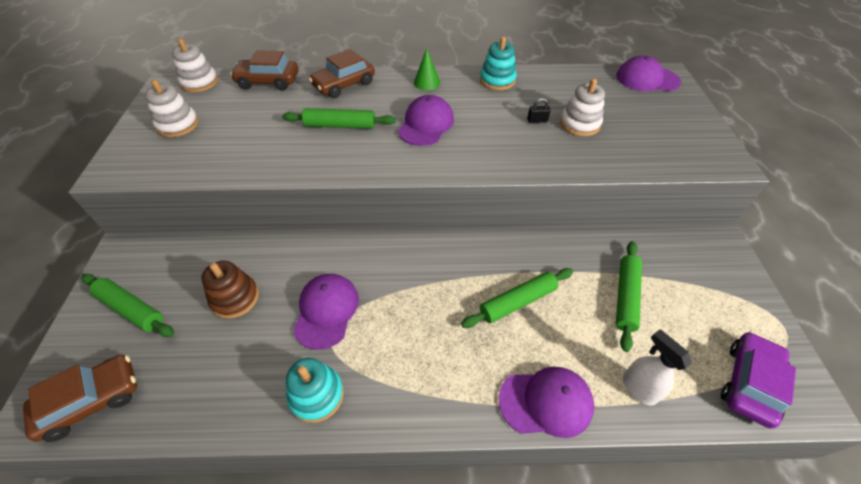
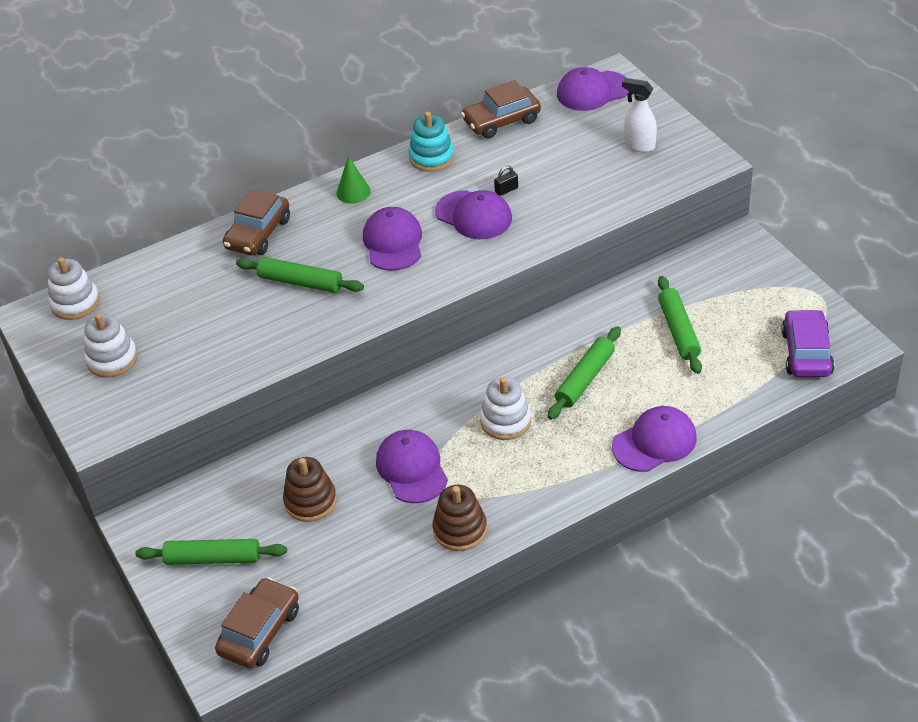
camera: 25 degrees left, 5 degrees down
brown car [230,50,298,91] -> brown car moved to [461,80,541,139]
green rolling pin [282,108,396,129] -> green rolling pin turned 45 degrees clockwise [236,257,364,293]
turquoise stacking toy [286,358,344,423] -> brown stacking toy [432,485,487,551]
white stacking toy [560,79,605,136] -> white stacking toy moved to [480,377,531,440]
white spray bottle [623,329,692,406] -> white spray bottle moved to [622,78,657,152]
none -> purple cap [435,190,512,239]

